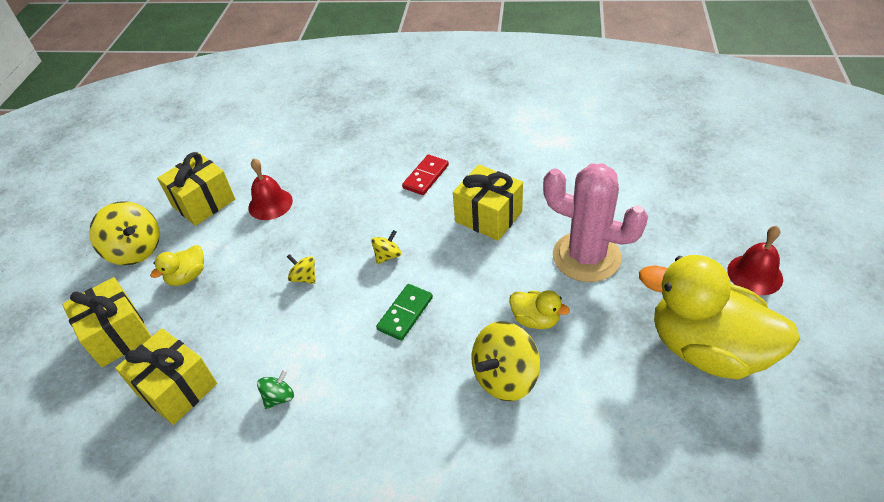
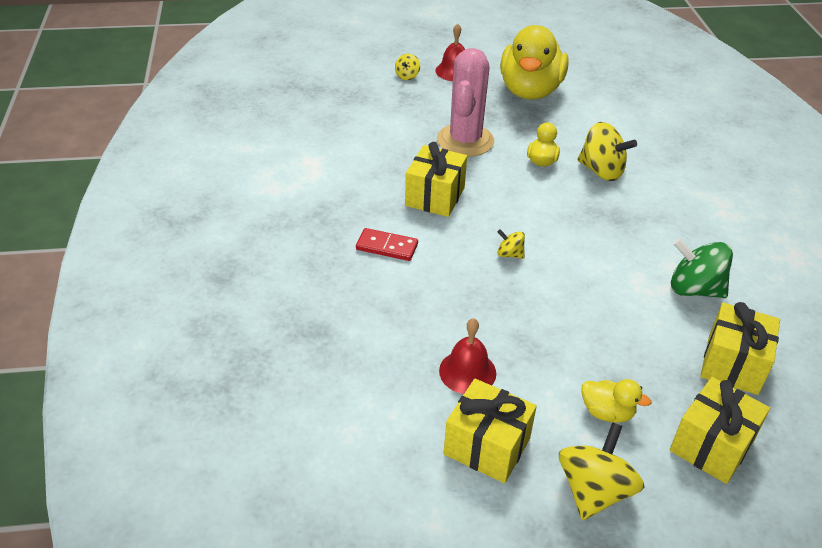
camera: 110 degrees left, 5 degrees down
green spinning top [257,369,294,409] -> green spinning top [671,238,733,298], size x1.98
yellow spinning top [287,254,316,284] -> yellow spinning top moved to [395,53,420,80]
green domino [376,284,433,341] -> none

